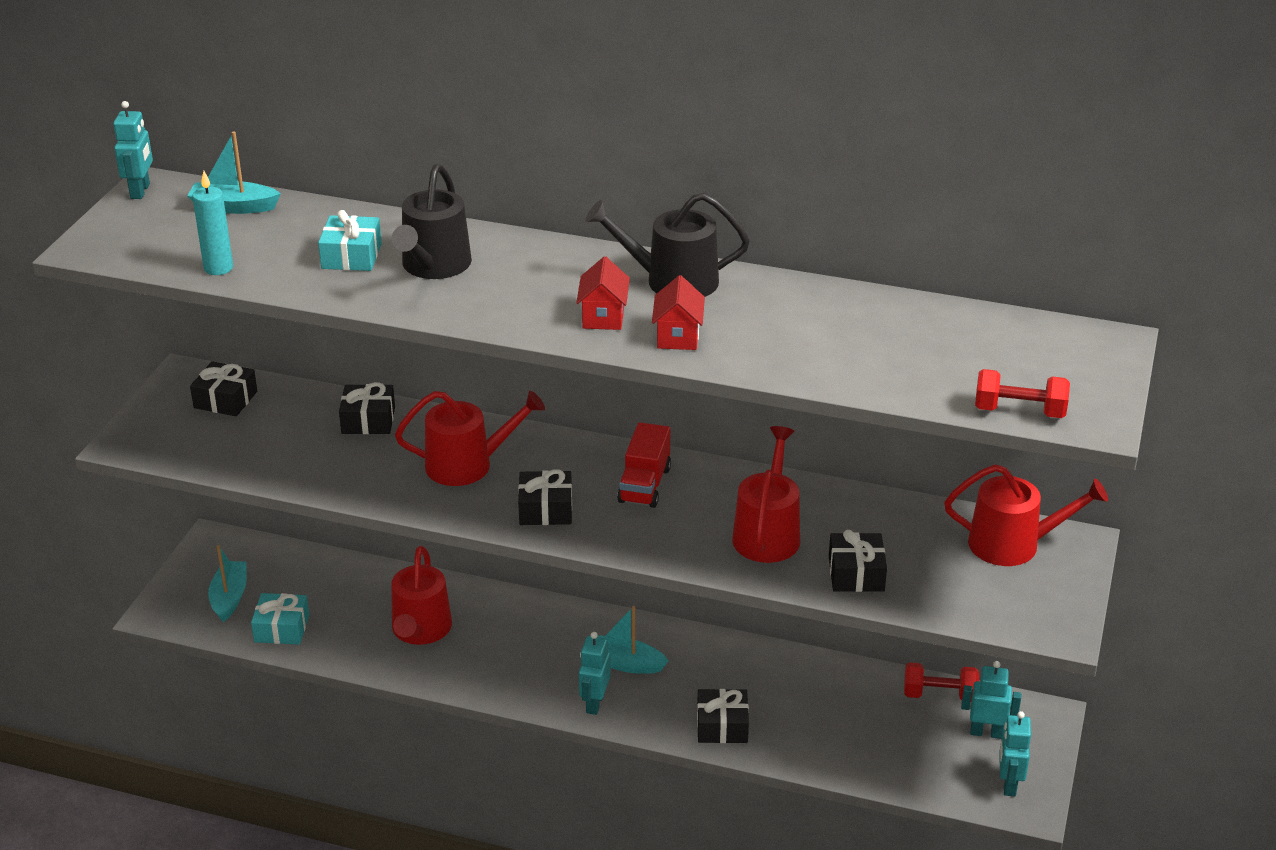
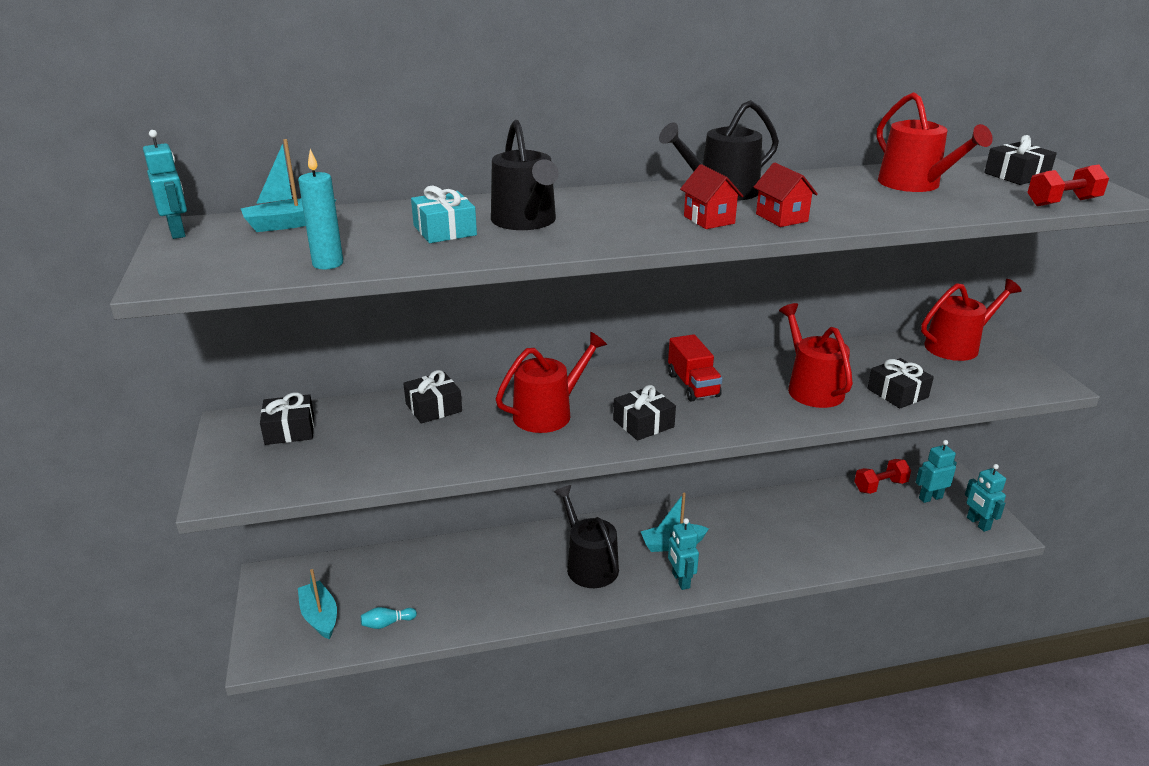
camera: 30 degrees left, 5 degrees down
turquoise gift [251,593,309,645] -> turquoise bowling pin [361,607,417,629]
red watering can [391,546,452,645] -> red watering can moved to [877,92,993,192]
black gift [697,689,749,743] -> black gift moved to [984,135,1057,185]
none -> black watering can [554,485,619,588]

